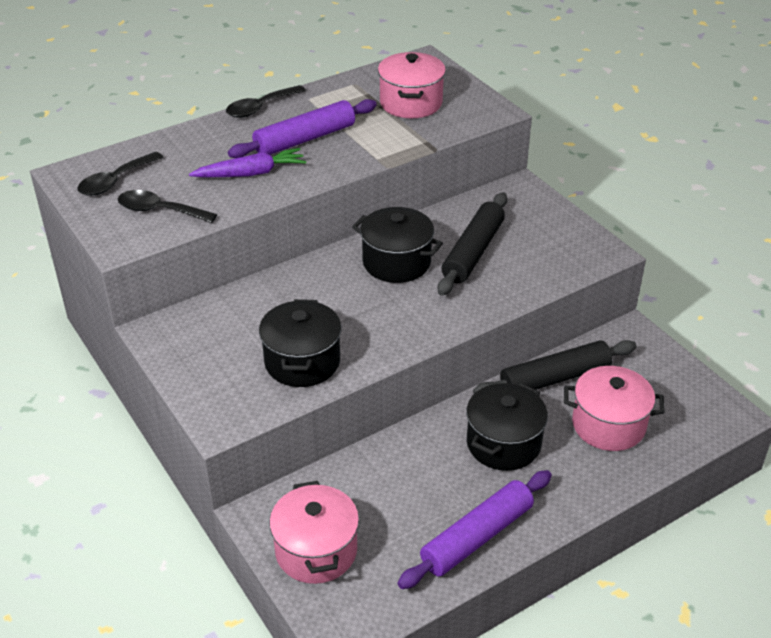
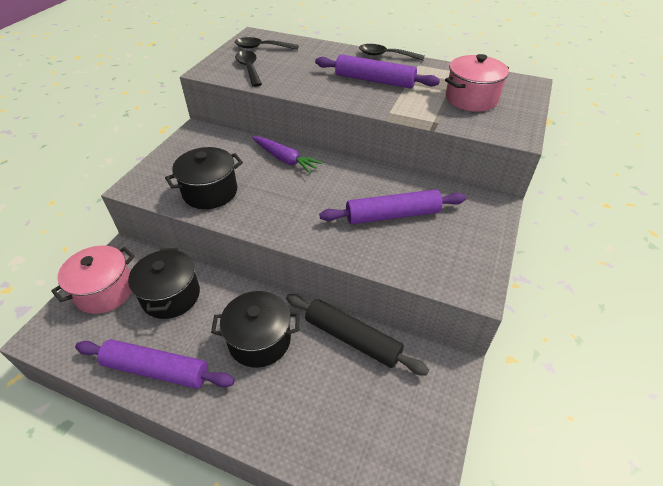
camera: 55 degrees right, 5 degrees up
purple carrot [189,148,306,177] -> purple carrot moved to [252,137,323,174]
black pot [352,207,443,283] -> black pot moved to [128,248,200,319]
black rolling pin [438,193,507,296] -> purple rolling pin [319,189,466,224]
pink pot [564,366,665,451] -> none

